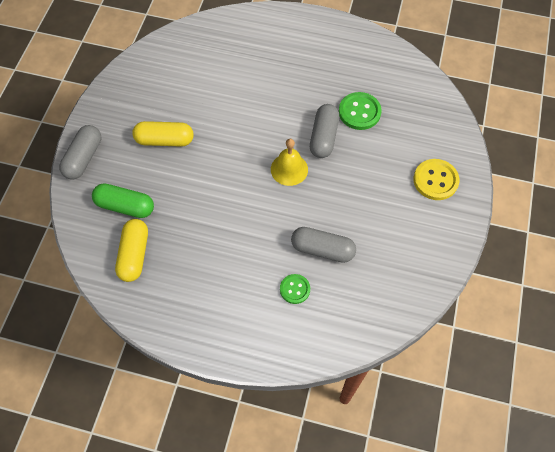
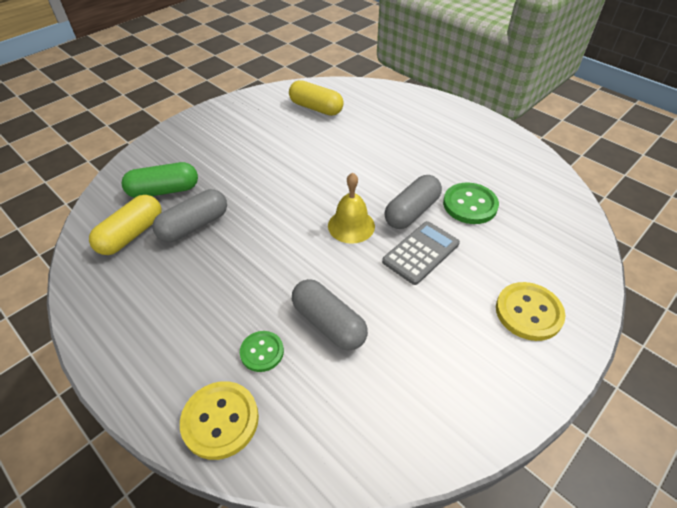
camera: 30 degrees right, 15 degrees down
grey capsule [59,125,101,180] -> grey capsule moved to [153,189,227,242]
green capsule [92,183,154,218] -> green capsule turned 60 degrees counterclockwise [122,162,198,198]
yellow capsule [132,121,194,147] -> yellow capsule moved to [289,80,344,116]
none -> yellow button [180,381,259,460]
none -> grey calculator [382,221,460,285]

